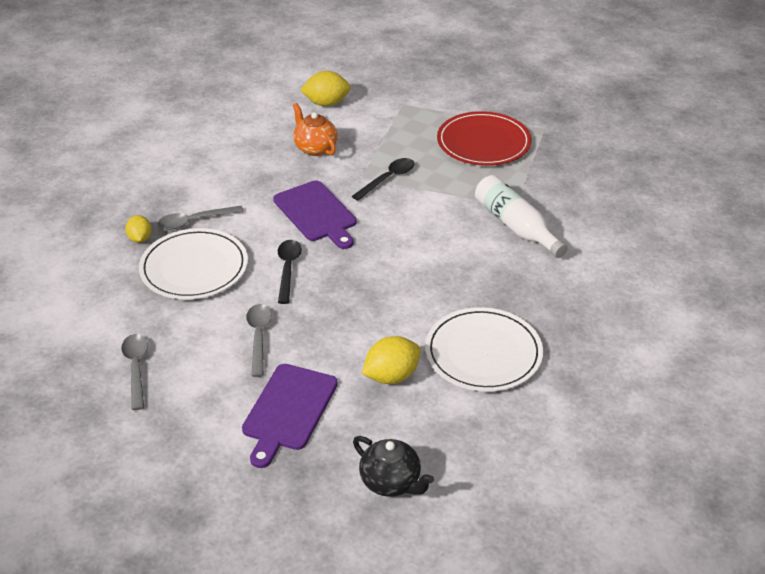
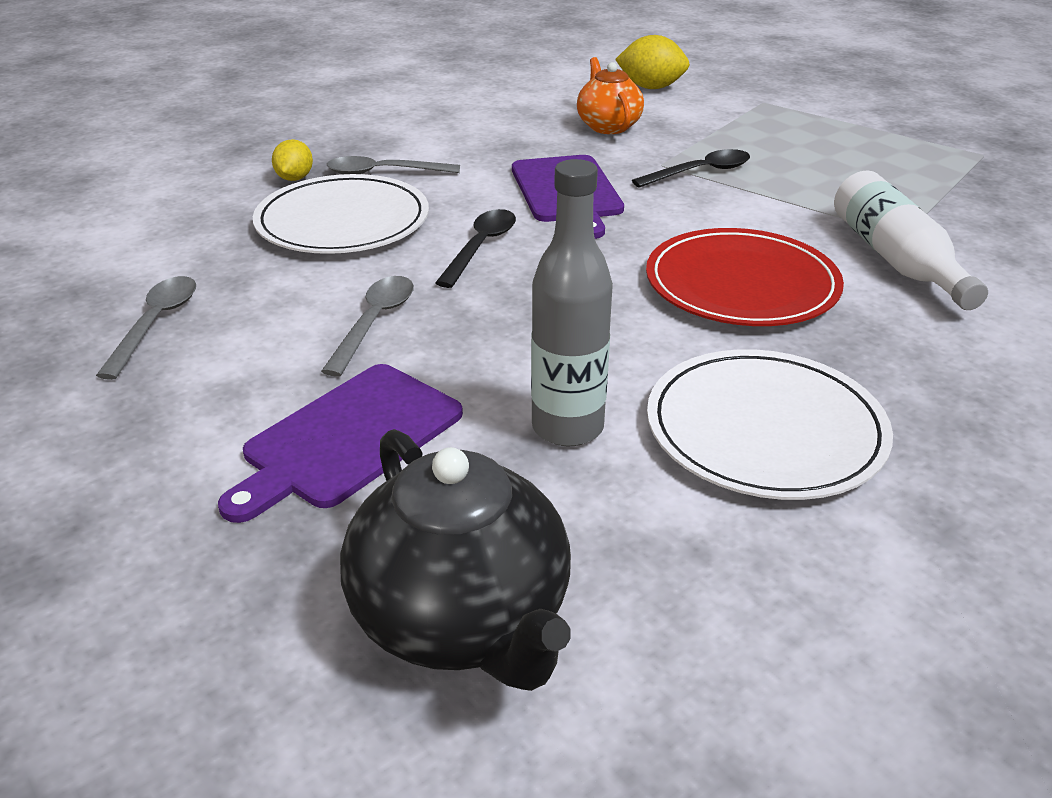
camera: 20 degrees right, 5 degrees down
black teapot [353,436,434,497] -> black teapot [340,429,571,691], size x1.60
yellow lemon [362,336,421,384] -> grey bottle [531,159,613,447]
red plate [437,111,531,166] -> red plate moved to [646,228,844,326]

